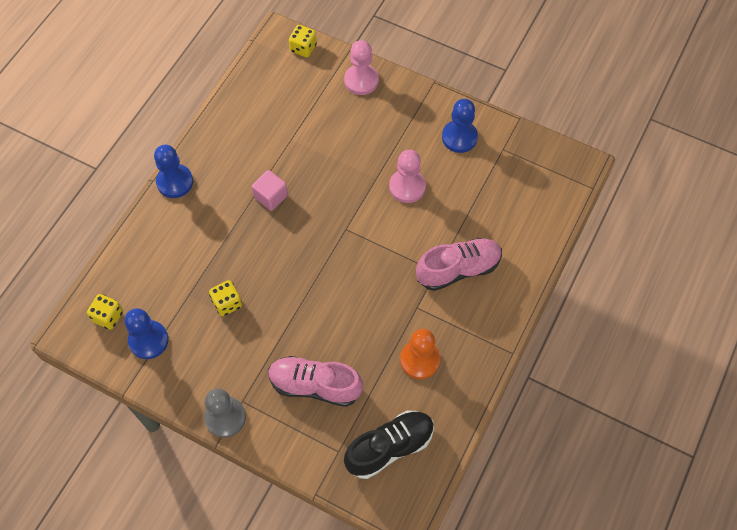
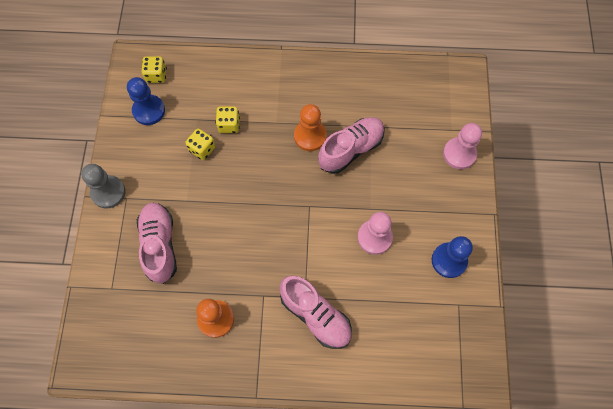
camera: 65 degrees right, 5 degrees up
blue pawn [154,145,193,198] -> none
pink cube [252,170,288,211] -> orange pawn [294,104,327,151]
yellow dice [289,25,317,57] -> yellow dice moved to [216,106,240,133]
black shoe [344,411,434,479] -> none
none -> pink shoe [318,117,385,174]

